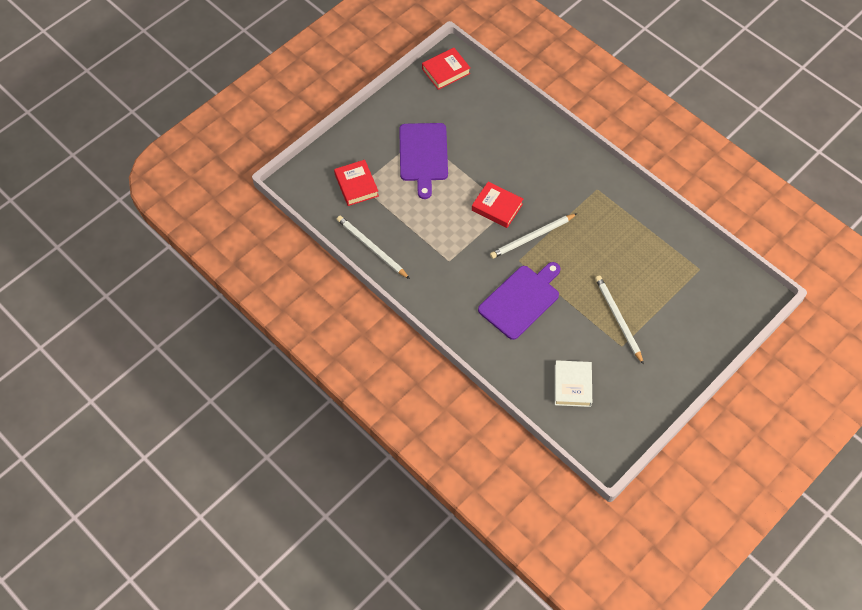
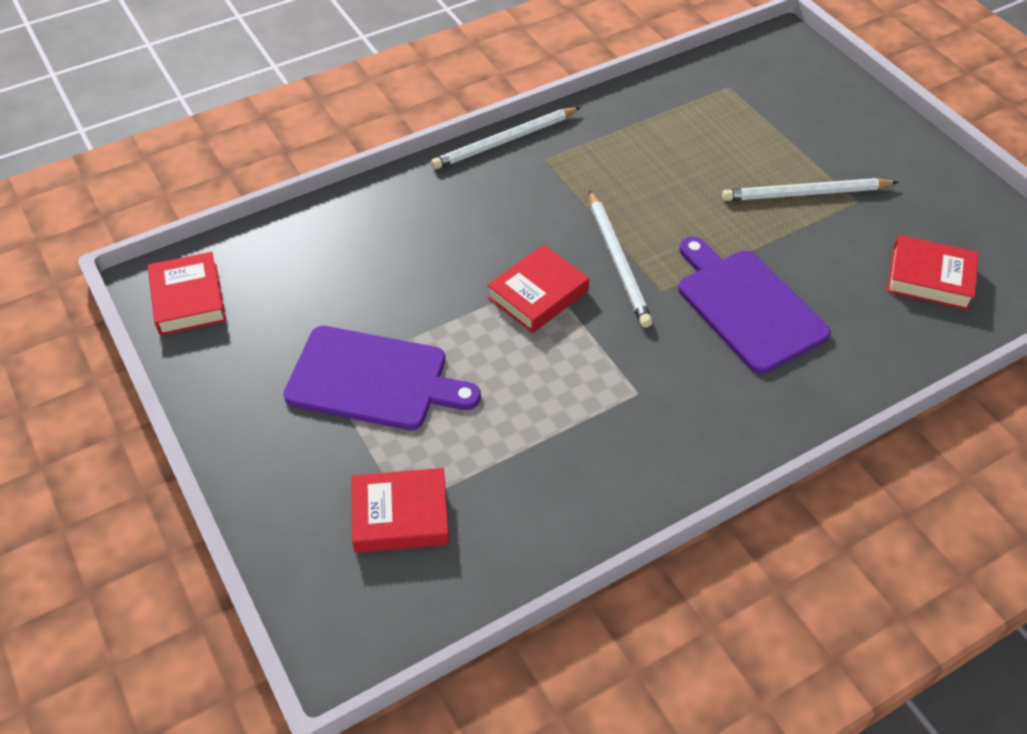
camera: 75 degrees left, 10 degrees down
white pencil [337,216,410,279] -> white pencil moved to [431,107,581,170]
white book [555,360,592,407] -> red book [887,235,978,310]

